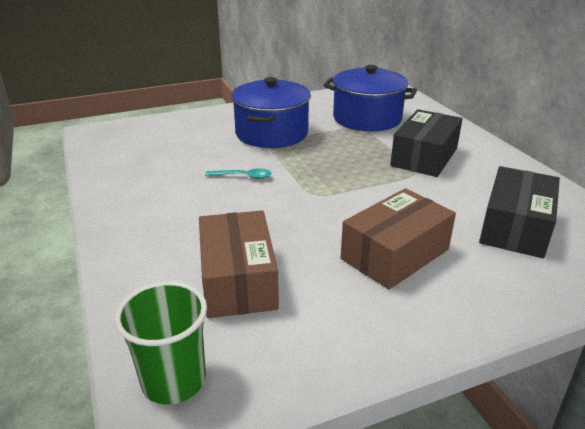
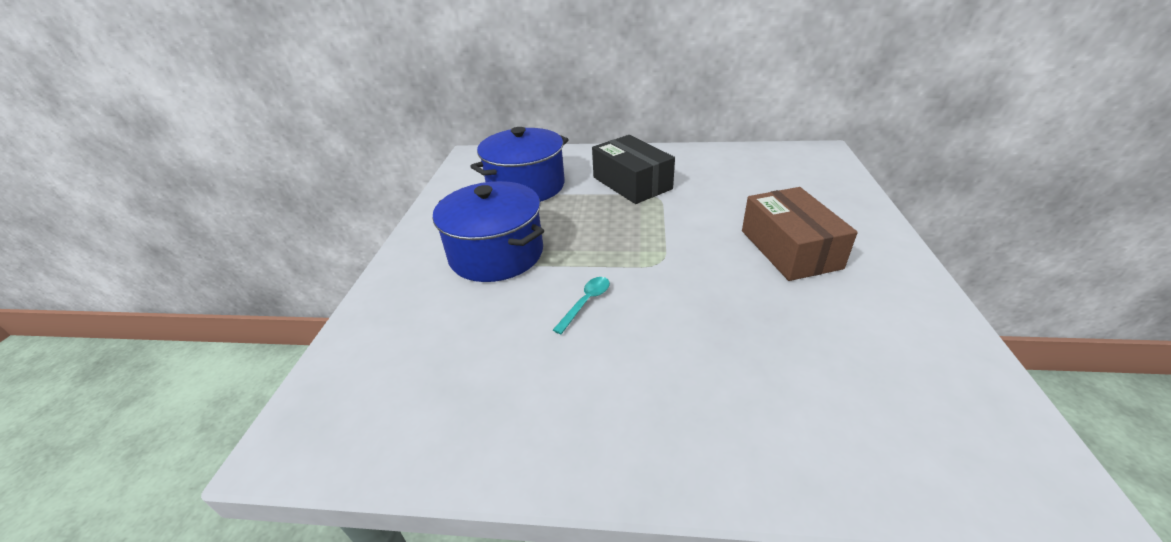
camera: 60 degrees left, 5 degrees up
green cup [115,281,207,404] -> none
brown box [199,210,279,318] -> none
black box [479,166,560,258] -> none

